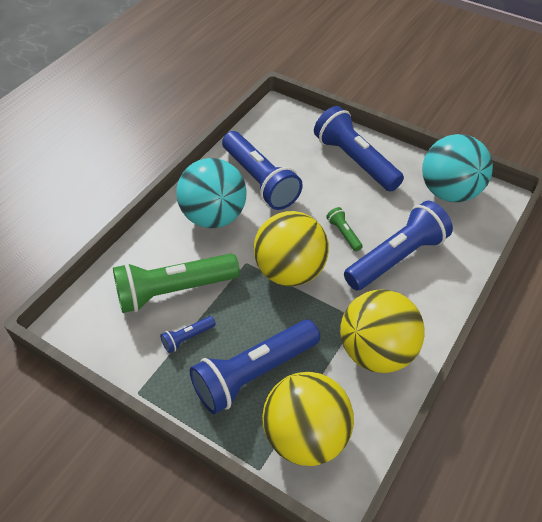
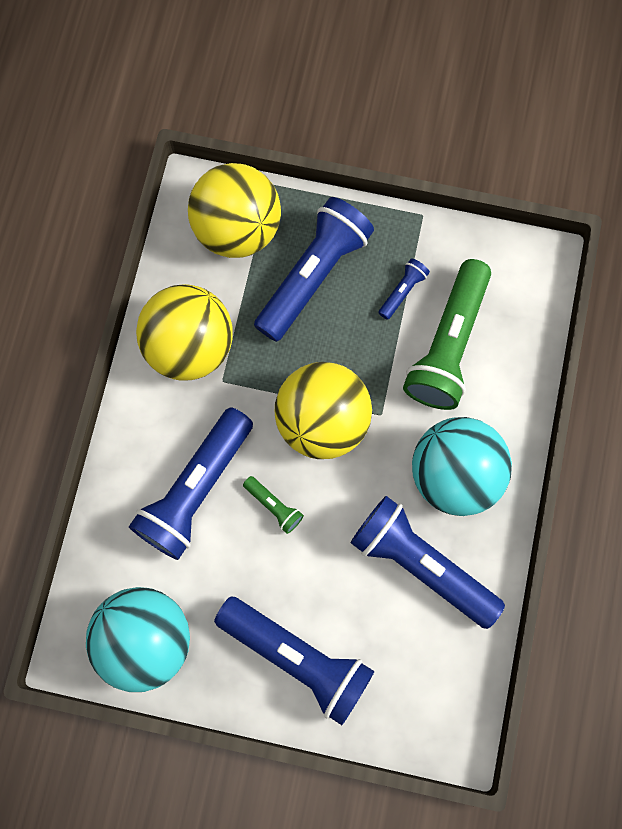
camera: 160 degrees right, 25 degrees up
green flashlight [113,254,240,313] -> green flashlight turned 150 degrees clockwise [403,259,491,410]

